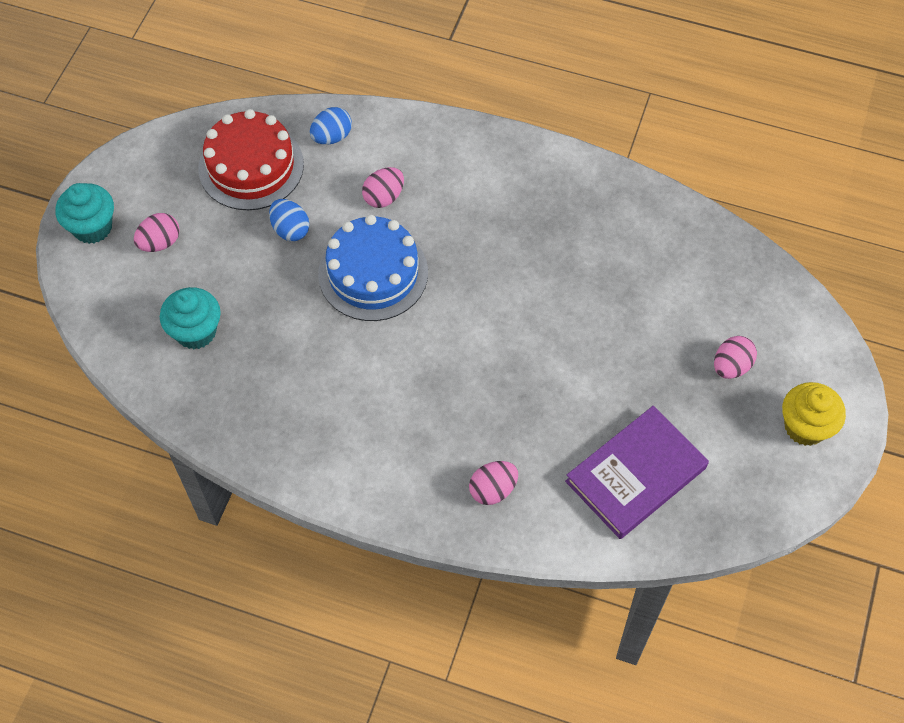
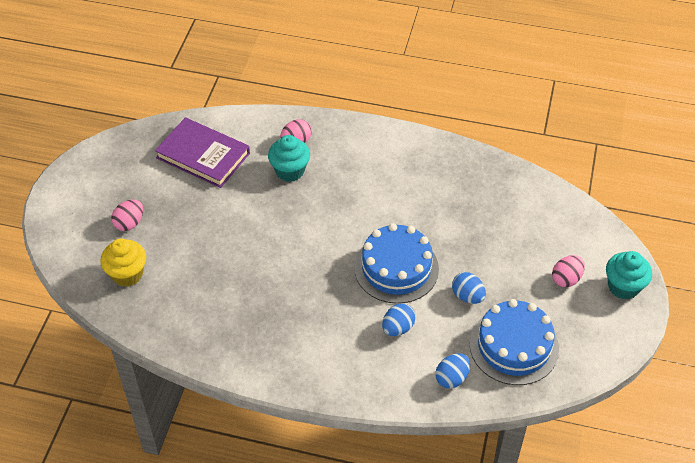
camera: 175 degrees right, 10 degrees down
turquoise cupcake [160,287,221,349] -> turquoise cupcake moved to [268,135,310,182]
red cake [198,109,304,210] -> blue cake [470,299,559,385]
pink egg [362,167,404,208] -> blue egg [382,303,416,336]
purple book [565,406,709,539] -> purple book turned 75 degrees clockwise [155,117,250,188]
yellow cupcake [782,382,846,446] -> yellow cupcake moved to [100,239,146,287]

